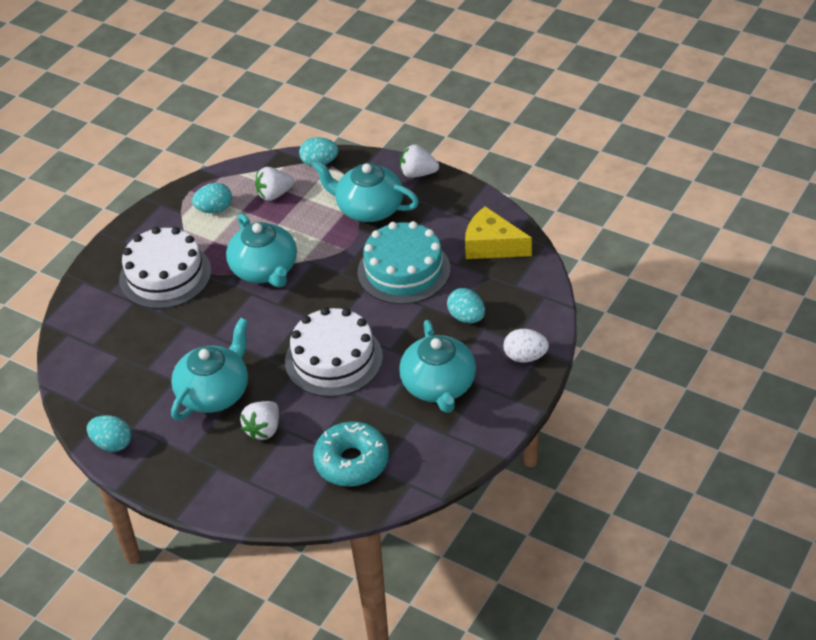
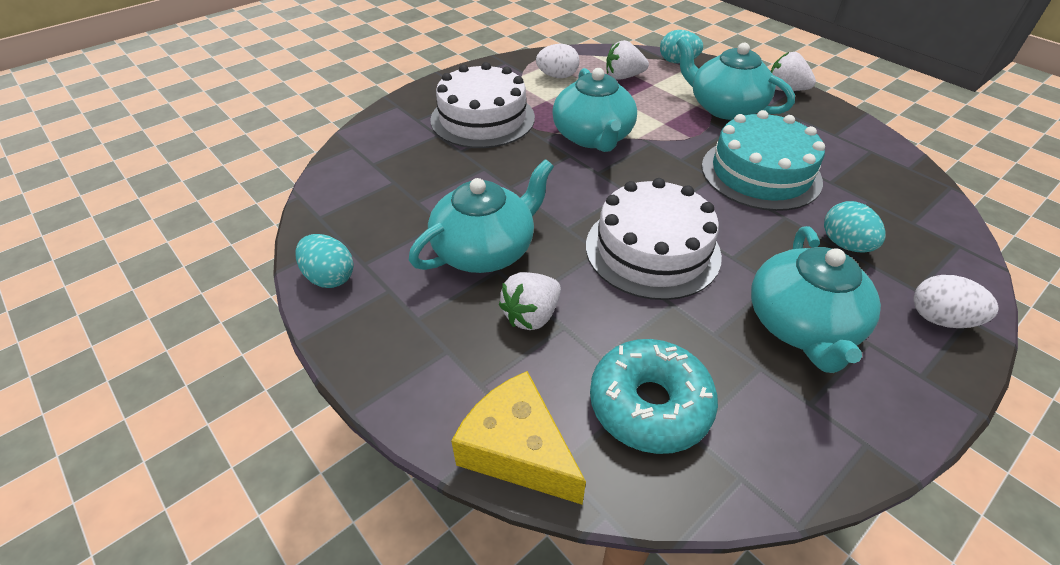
camera: 15 degrees right, 0 degrees up
turquoise egg [192,183,232,213] -> white egg [536,44,580,78]
yellow cheese [465,206,532,259] -> yellow cheese moved to [451,371,586,505]

